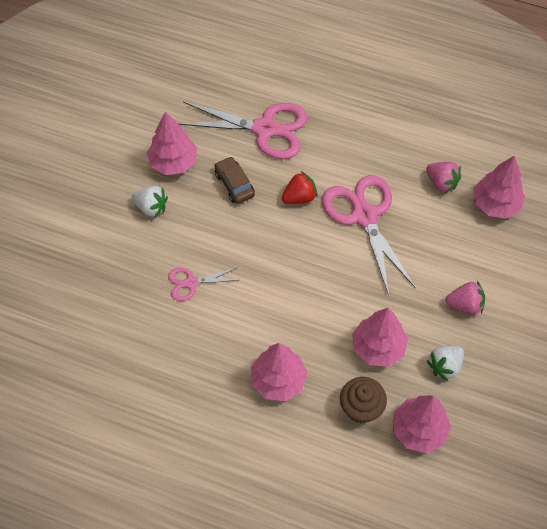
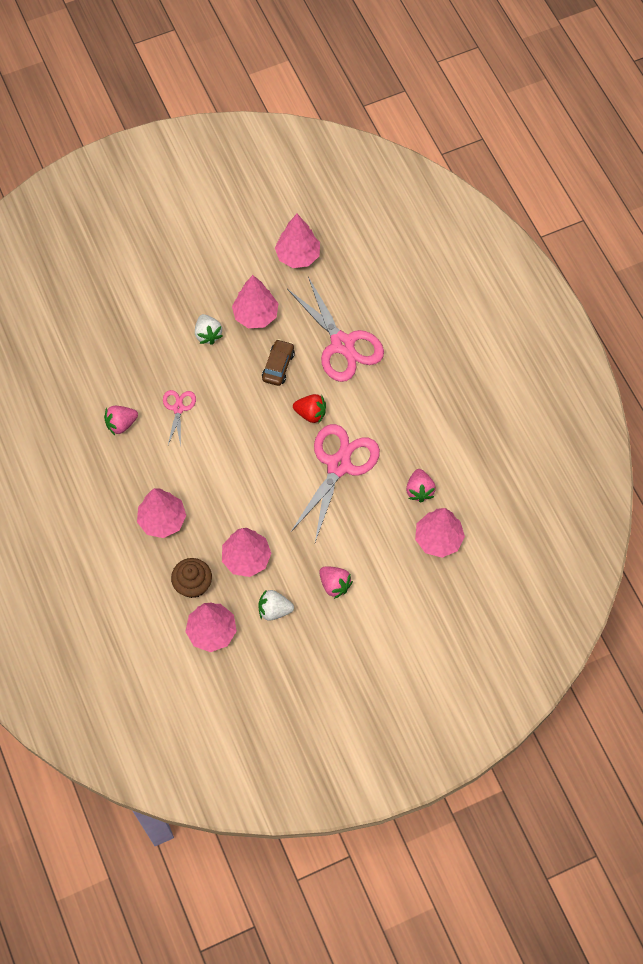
camera: 45 degrees right, 5 degrees up
pink scissors [168,268,237,301] -> pink scissors turned 60 degrees clockwise [163,390,196,446]
none -> pink strawberry [104,406,138,435]
none -> pink tree [275,214,320,268]

